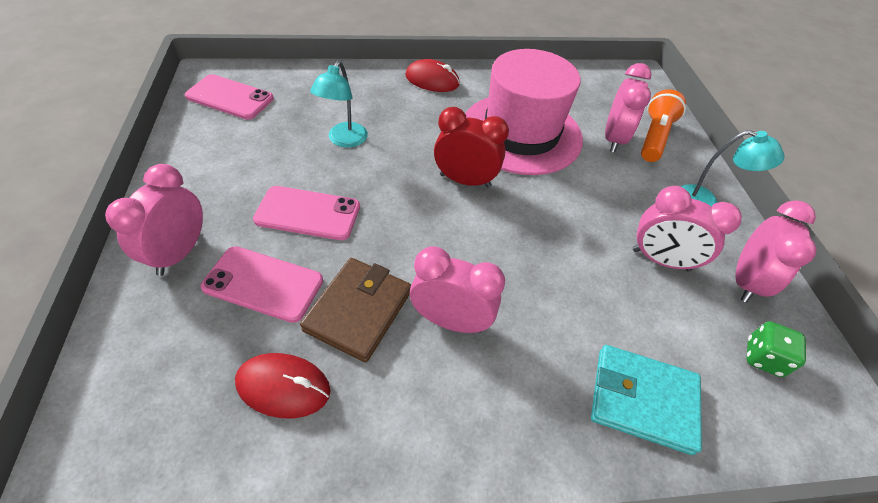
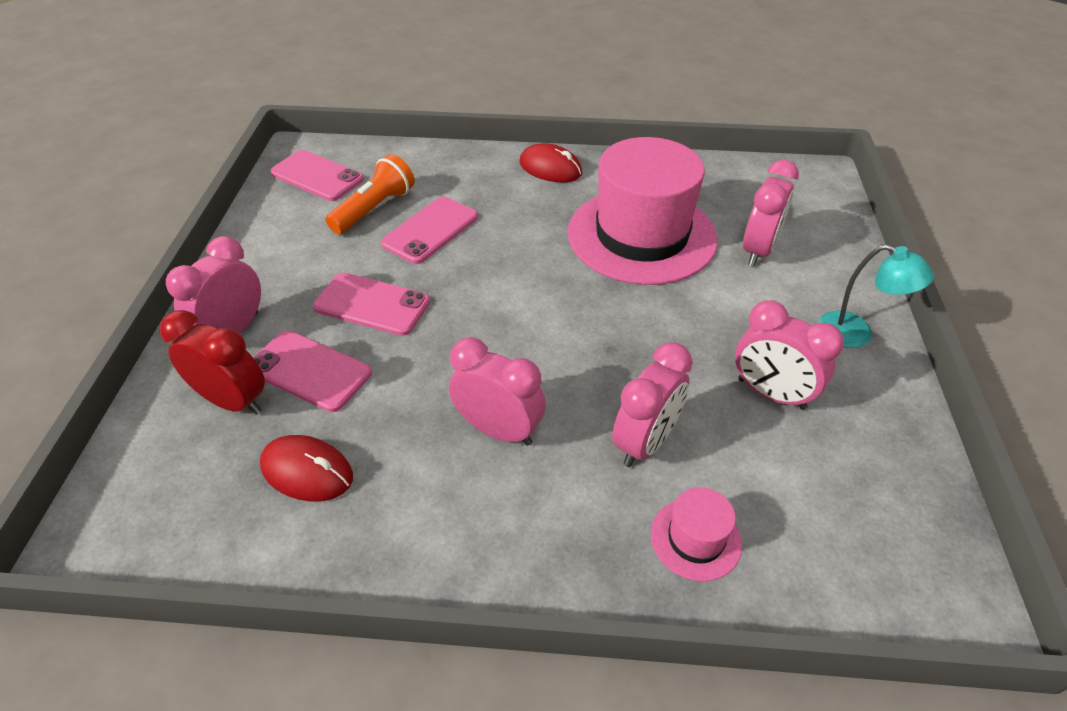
camera: 15 degrees right, 5 degrees down
brown wallet [300,258,411,362] -> none
turquoise lamp [310,61,368,148] -> pink phone [381,196,478,264]
red clock [434,107,509,188] -> red clock moved to [160,310,265,415]
turquoise wallet [591,345,702,455] -> pink hat [651,487,742,581]
orange flashlight [641,89,686,162] -> orange flashlight moved to [325,154,415,234]
pink clock [735,200,817,303] -> pink clock moved to [612,342,693,467]
green dice [746,321,806,377] -> none

